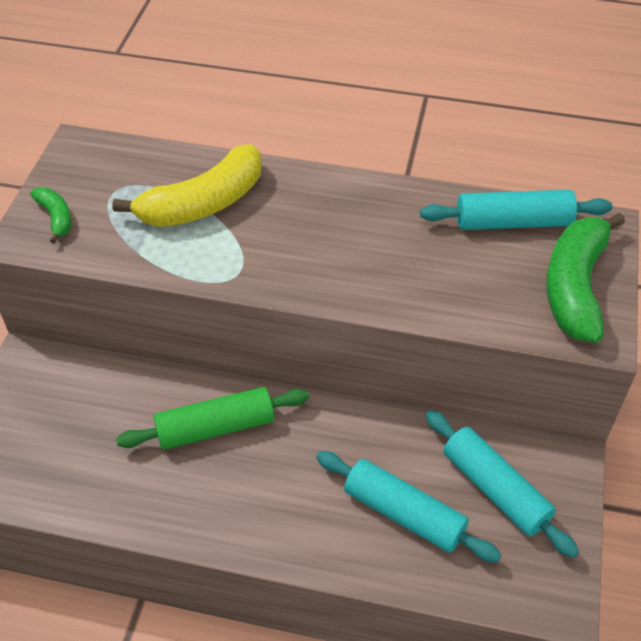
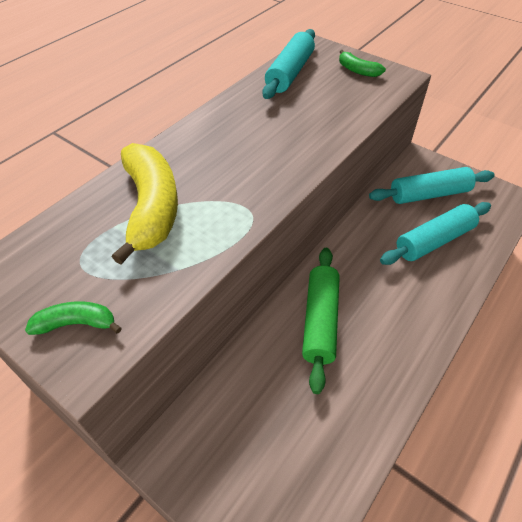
camera: 65 degrees left, 0 degrees up
green banana [546,212,625,343] -> green banana [339,50,386,77], size x0.48

